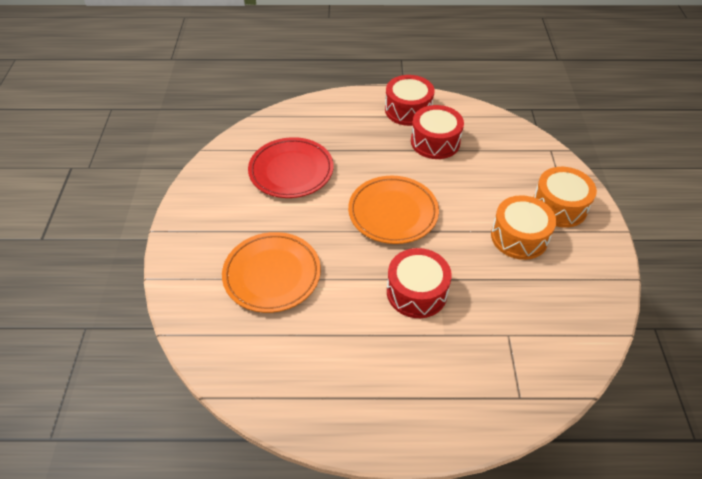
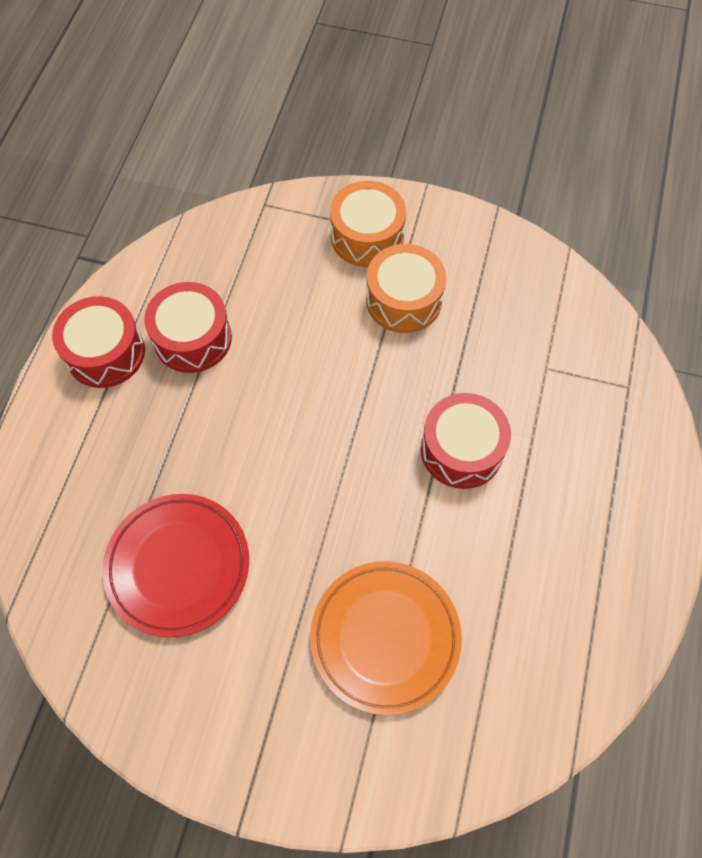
camera: 75 degrees left, 15 degrees up
orange plate [348,176,439,244] -> none

